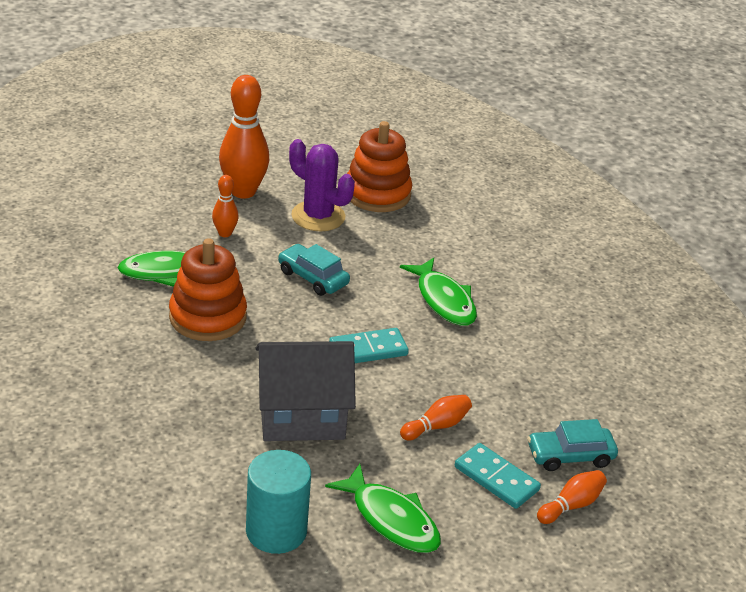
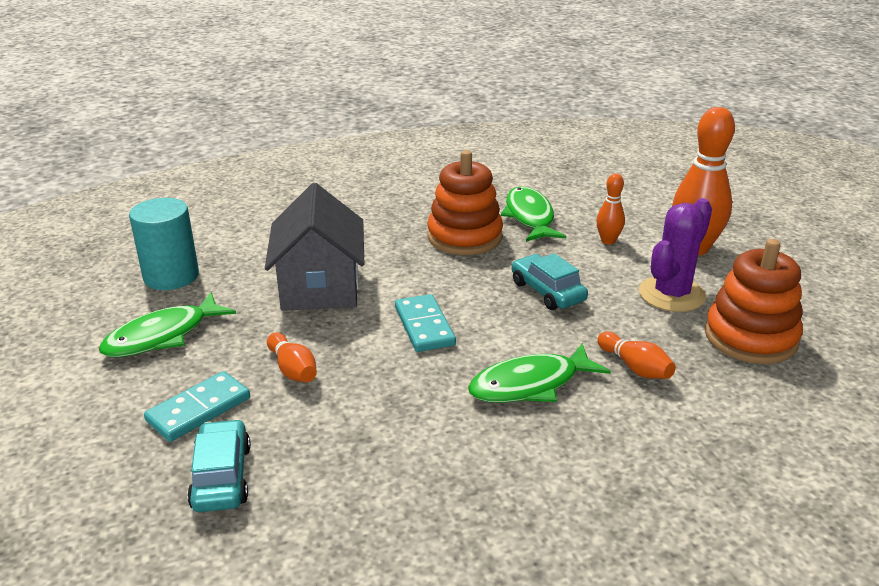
camera: 95 degrees right, 5 degrees down
turquoise car [278,244,350,296] -> turquoise car turned 75 degrees counterclockwise [512,253,588,310]
orange bowling pin [537,470,607,524] -> orange bowling pin moved to [597,332,676,379]

